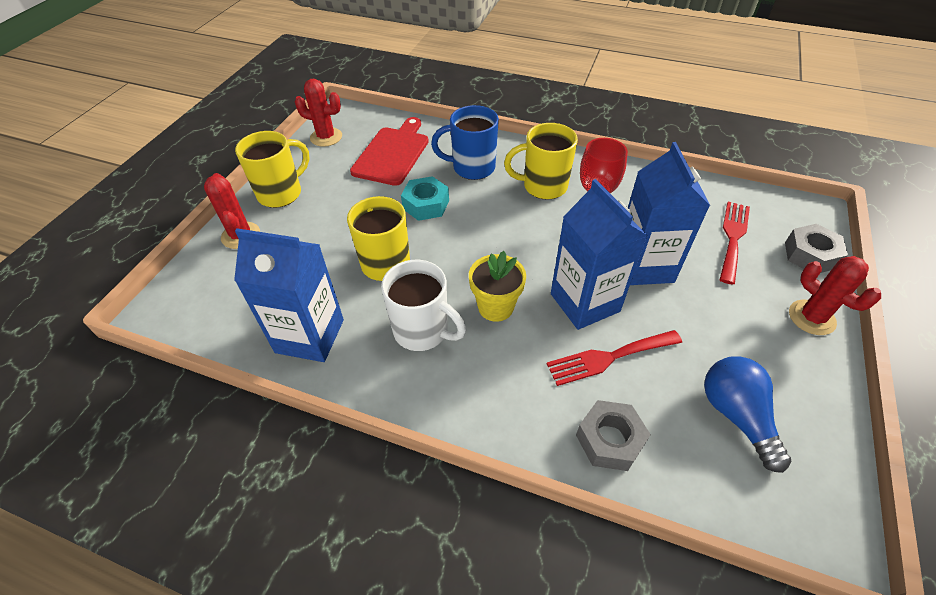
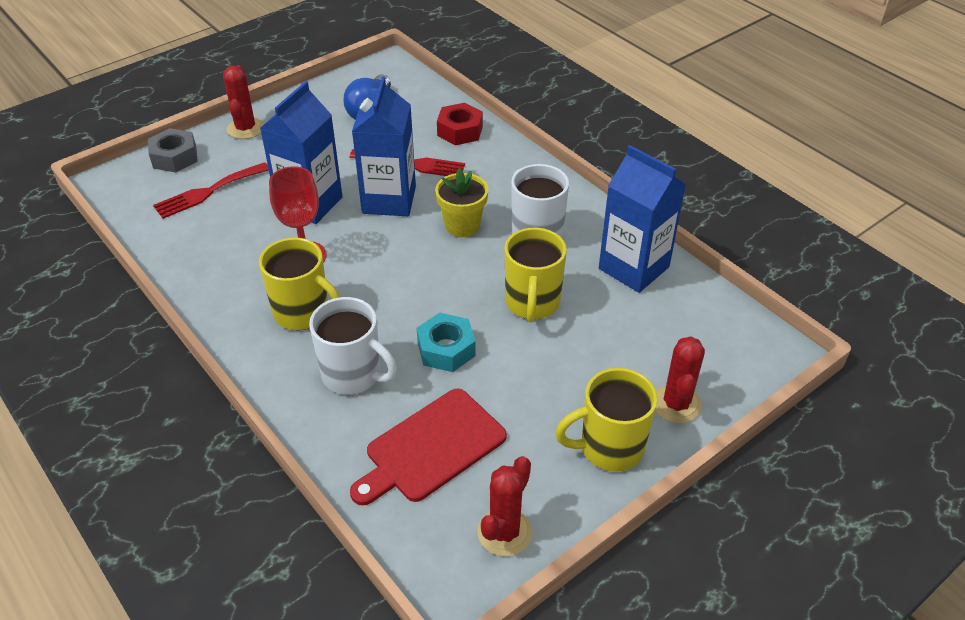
camera: 150 degrees left, 5 degrees down
red cactus [295,79,342,147] -> red cactus turned 75 degrees clockwise [477,456,533,557]
blue mug [431,105,499,180] -> white mug [309,297,397,395]
grey nut [576,400,651,471] -> red nut [437,103,483,145]

